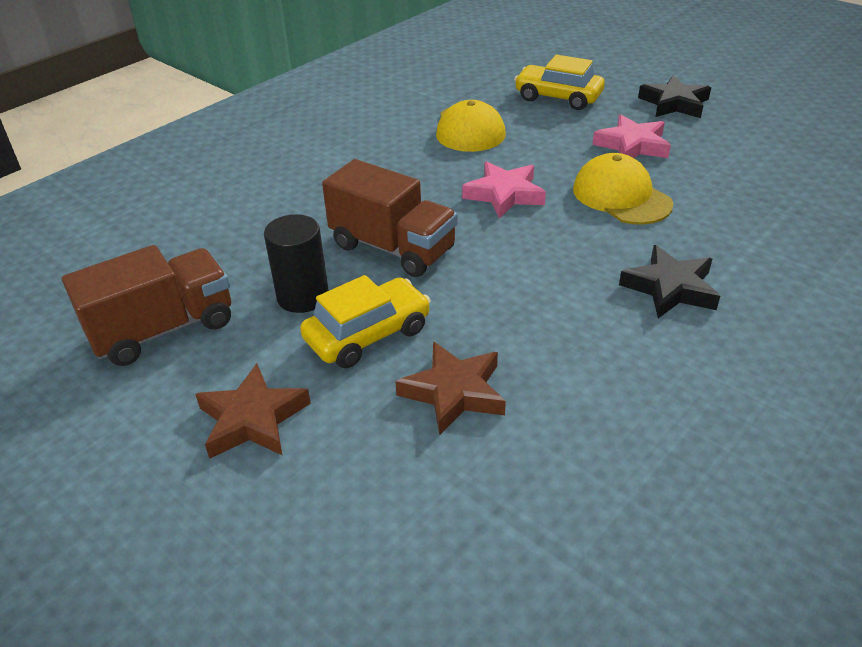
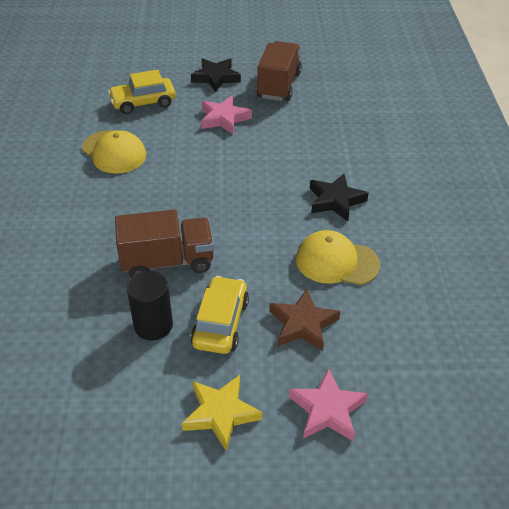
camera: 45 degrees left, 5 degrees up
brown truck [62,245,231,366] -> brown truck moved to [256,41,302,101]
brown star [195,364,311,459] -> yellow star [182,375,262,451]
pink star [462,161,546,219] -> pink star moved to [289,368,368,441]
yellow cap [573,153,673,225] -> yellow cap moved to [296,230,380,285]

